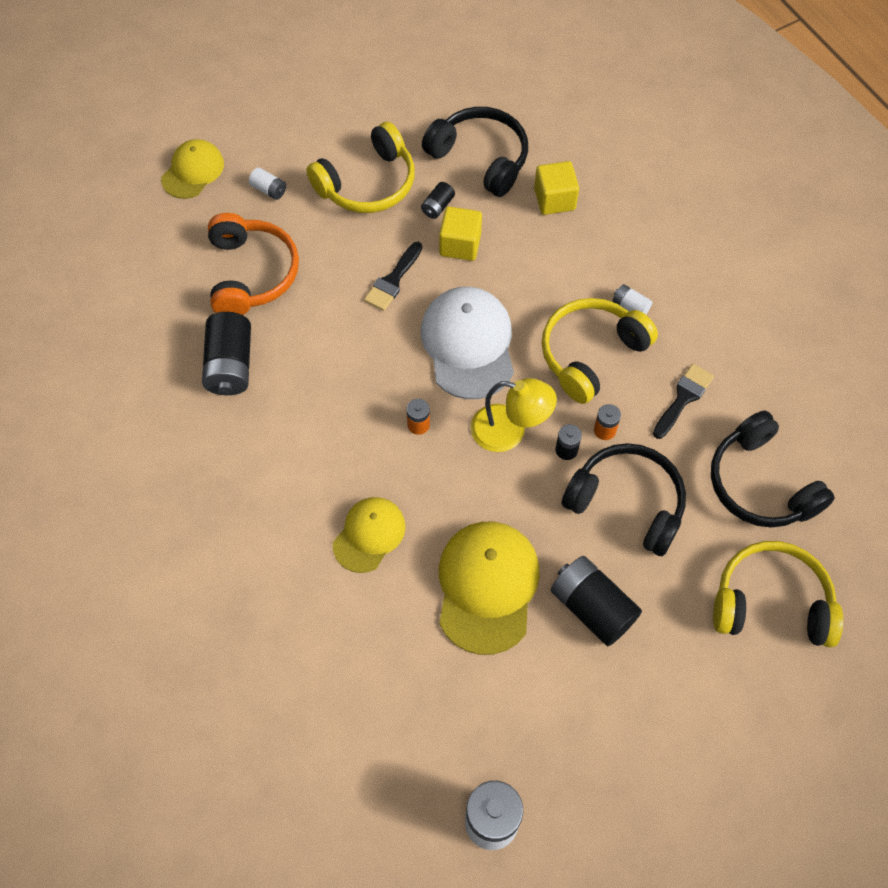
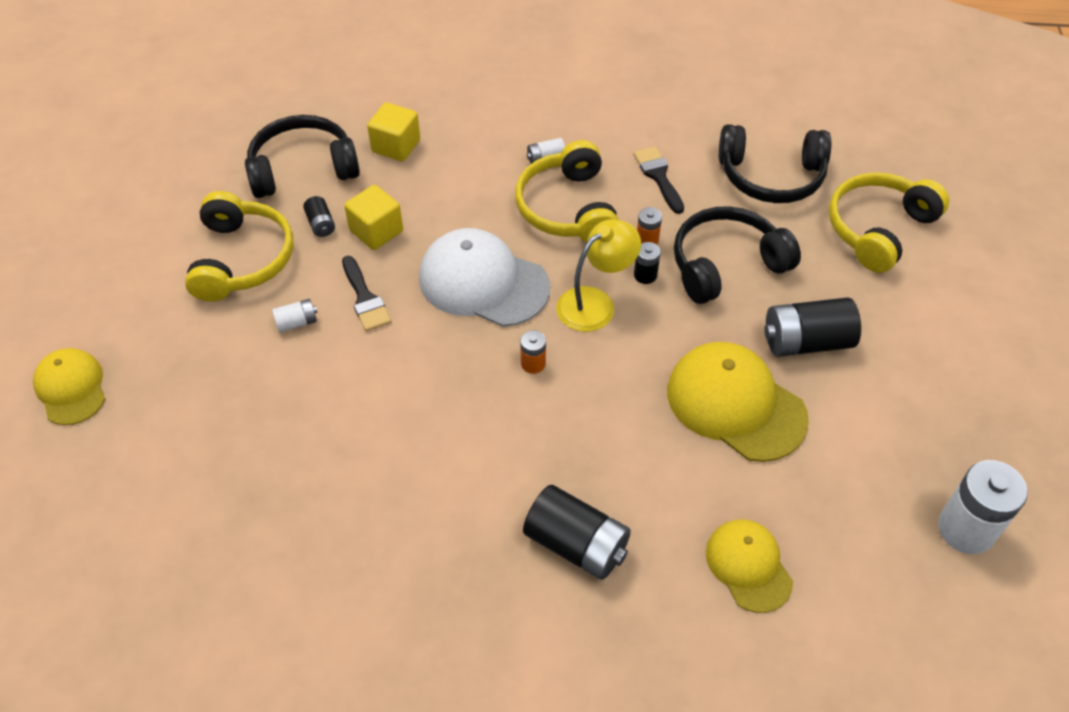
camera: 55 degrees left, 10 degrees down
black battery [202,312,251,395] -> black battery moved to [523,485,631,580]
orange headphones [208,213,299,315] -> none
white battery [249,167,286,200] -> white battery moved to [272,299,318,332]
yellow cap [333,497,406,573] -> yellow cap moved to [706,519,793,613]

